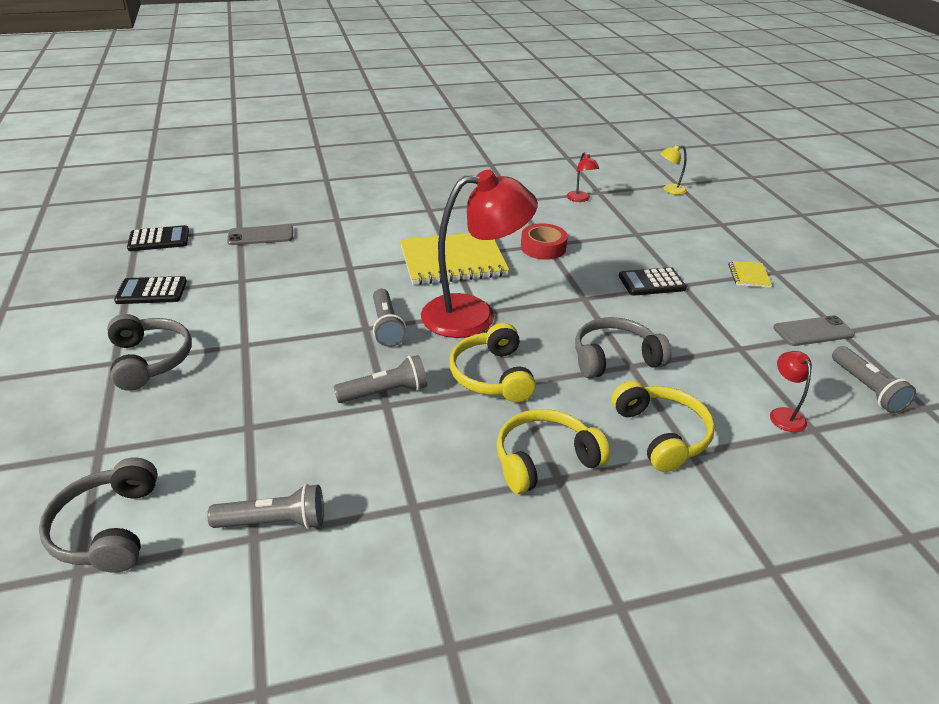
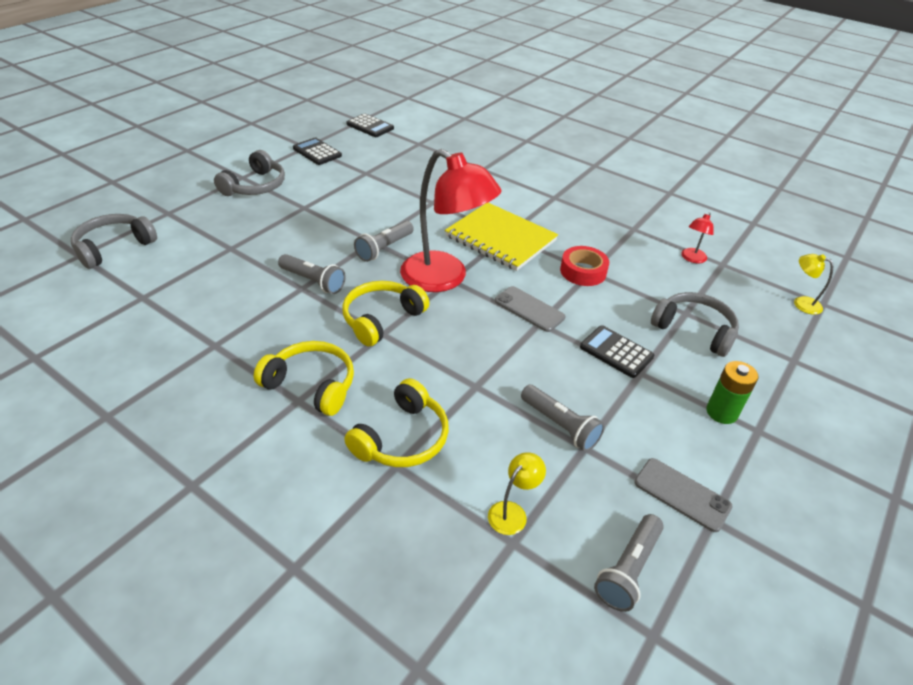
camera: 50 degrees right, 5 degrees up
grey flashlight [207,484,324,529] -> grey flashlight moved to [521,385,605,452]
grey phone [227,225,293,245] -> grey phone moved to [495,286,565,332]
grey headphones [575,317,671,378] -> grey headphones moved to [651,292,739,357]
yellow notebook [728,261,772,288] -> green battery [706,361,758,424]
red lamp [770,351,812,432] -> yellow lamp [488,452,546,535]

